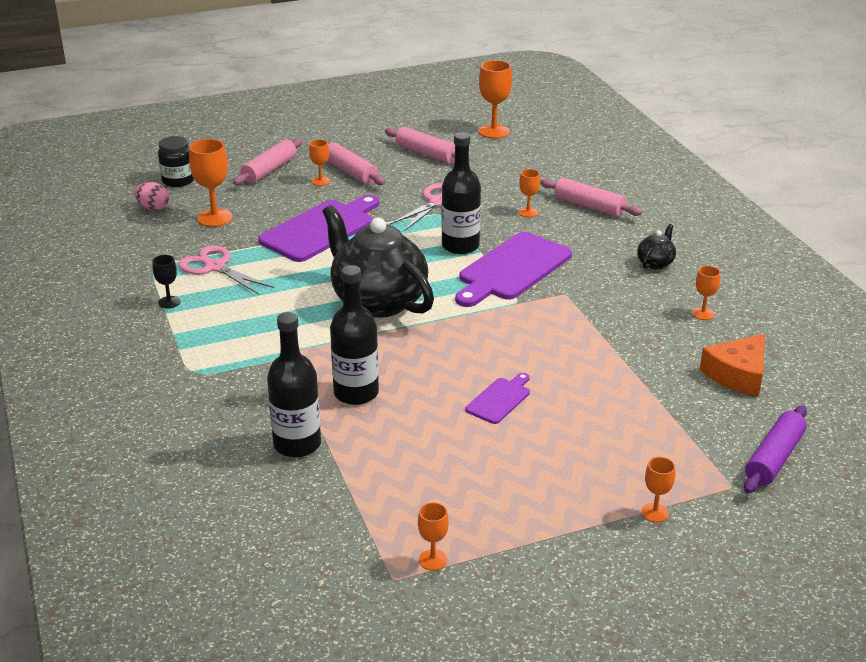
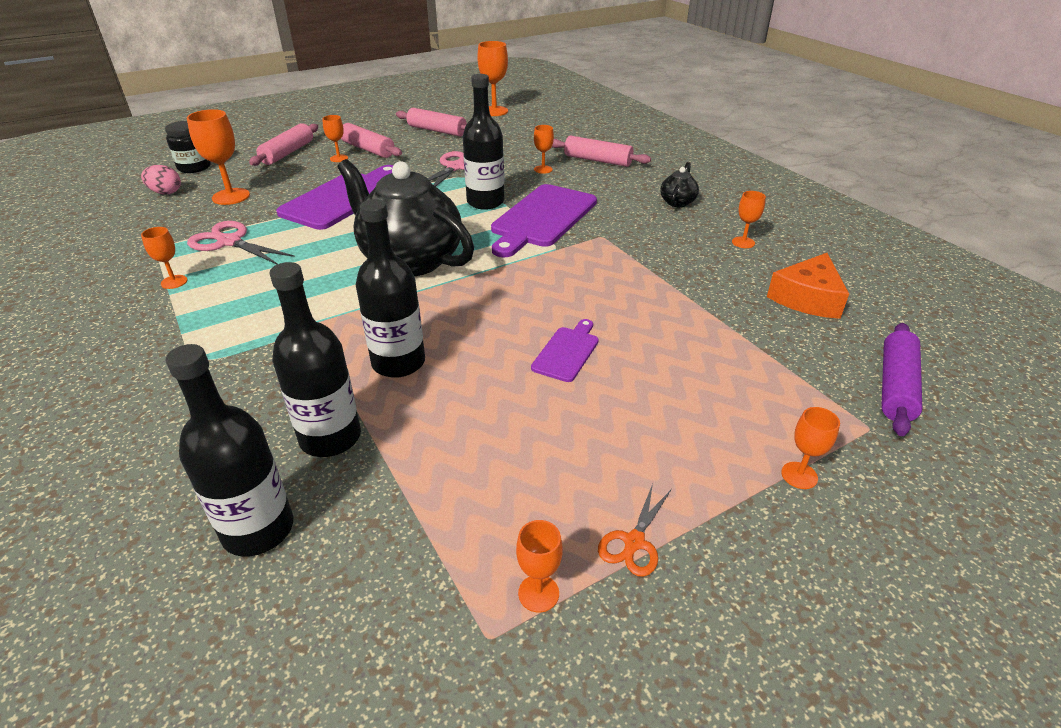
camera: 10 degrees left, 5 degrees up
black goblet [153,255,180,308] -> orange goblet [141,227,187,289]
none -> black bottle [166,344,293,557]
none -> orange scissors [598,484,672,577]

